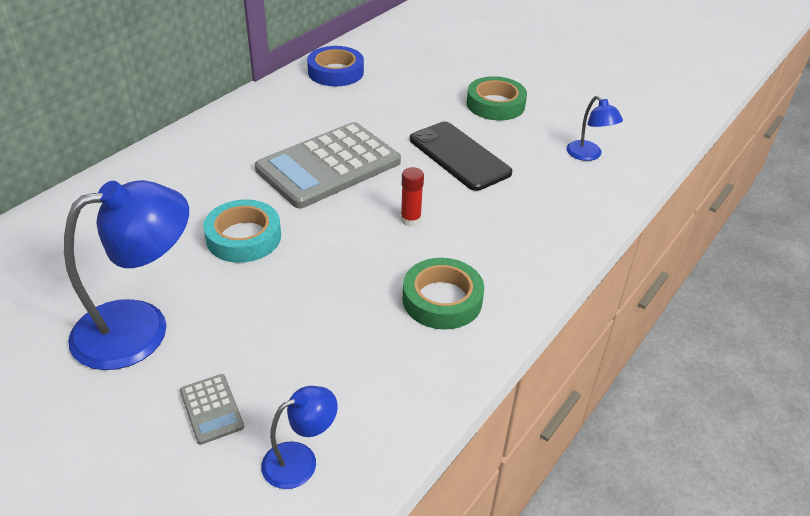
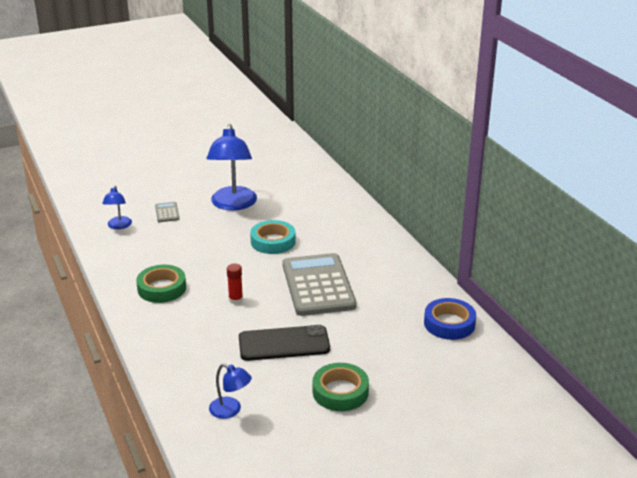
camera: 120 degrees right, 10 degrees down
grey calculator [180,374,244,445] -> grey calculator turned 75 degrees clockwise [155,202,179,222]
blue lamp [566,96,623,161] -> blue lamp turned 150 degrees counterclockwise [209,364,252,419]

